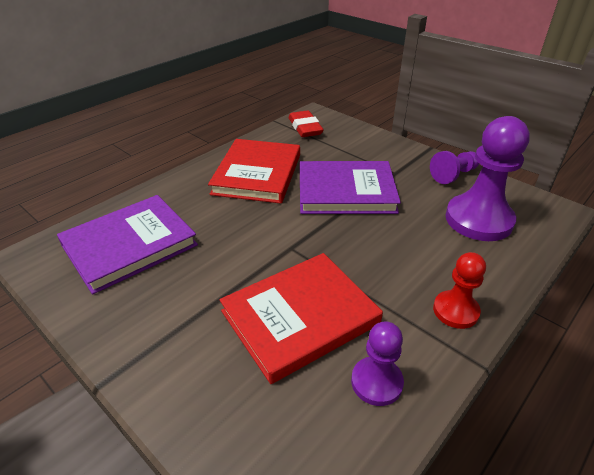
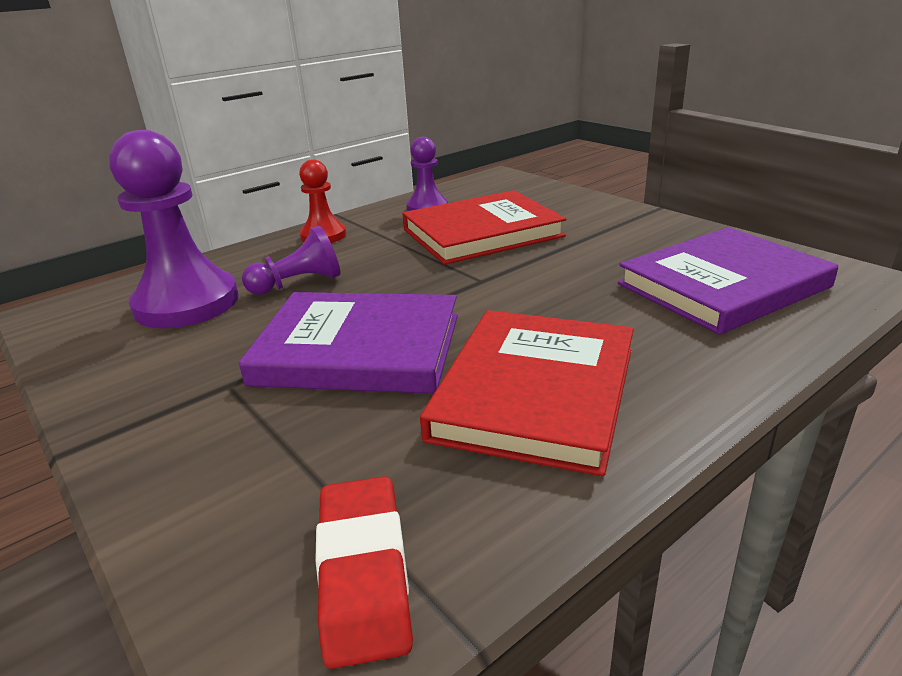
camera: 170 degrees left, 10 degrees down
purple pawn [430,151,479,184] -> purple pawn moved to [242,226,341,295]

